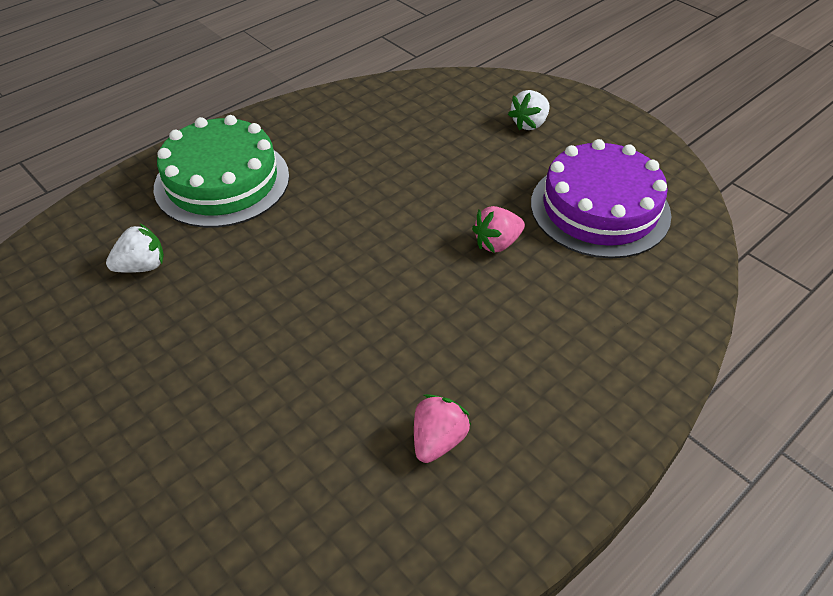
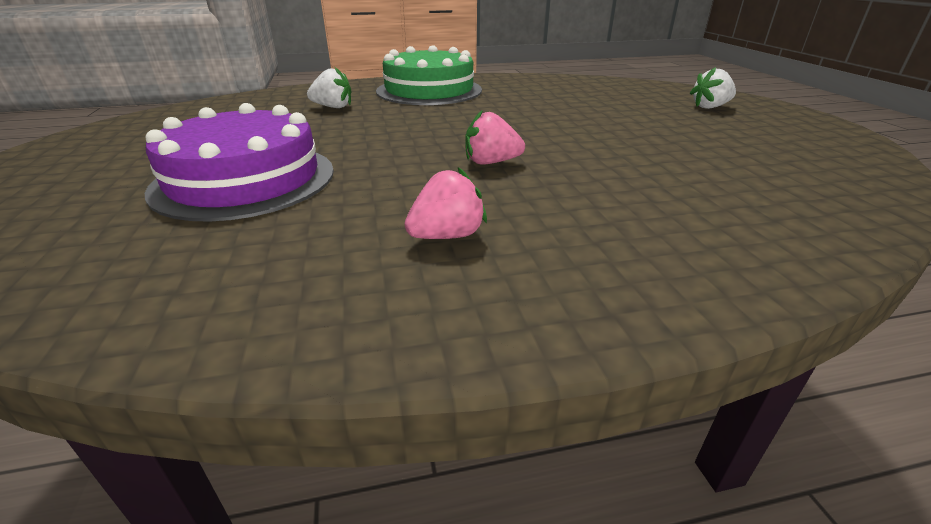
camera: 30 degrees right, 15 degrees down
pink strawberry [472,206,525,253] -> pink strawberry moved to [465,110,525,165]
purple cake [531,139,671,258] -> purple cake moved to [145,103,334,222]

